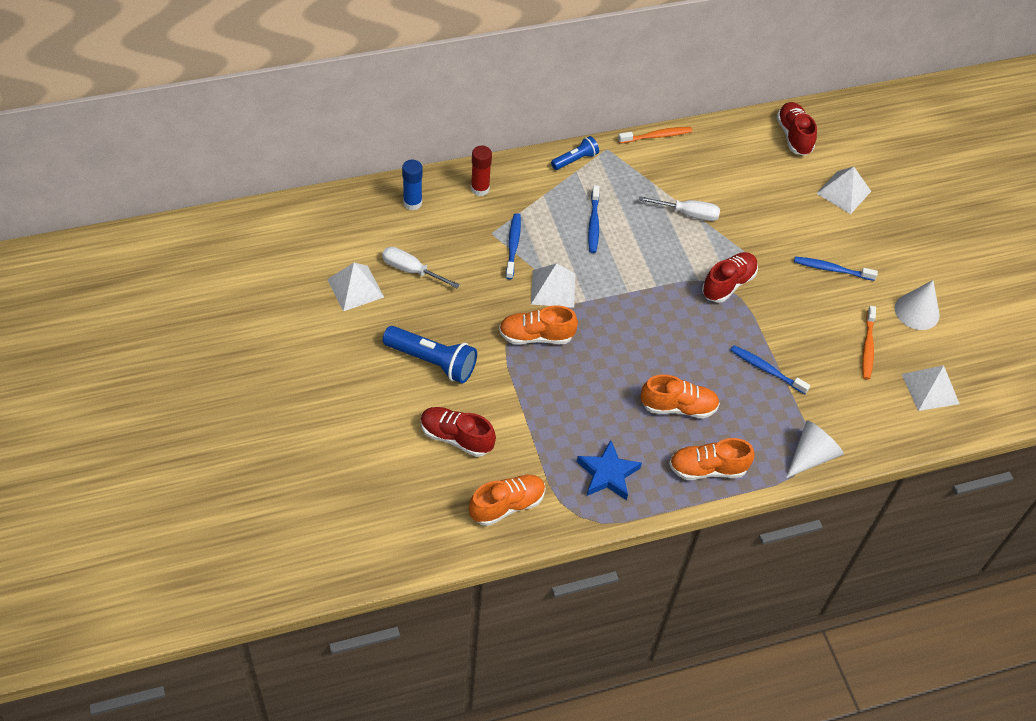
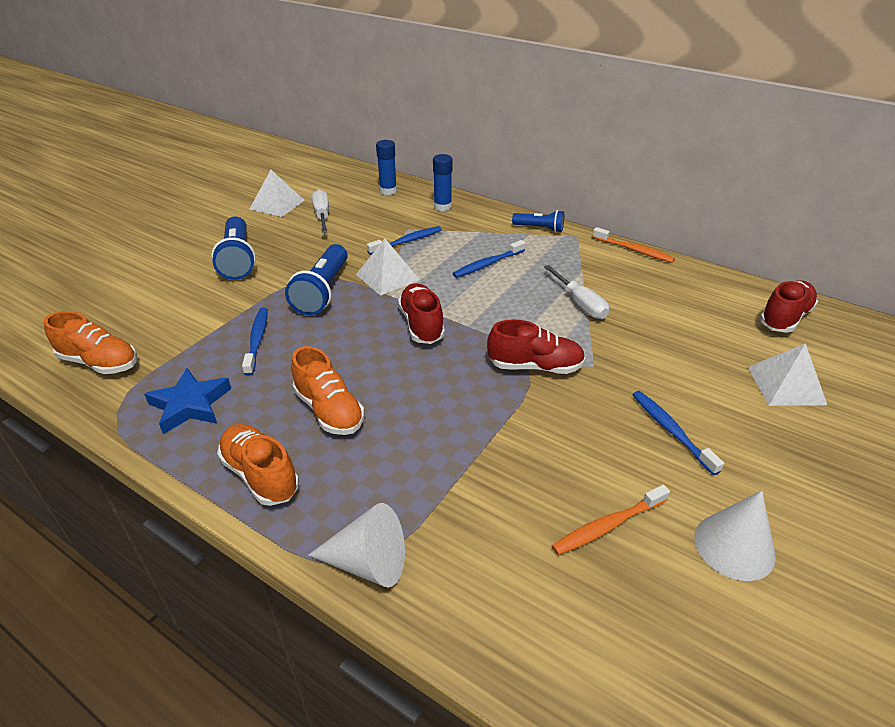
camera: 55 degrees right, 15 degrees down
red shoe [421,407,496,457] -> red shoe moved to [398,283,445,344]
red glue stick [471,146,492,196] -> blue glue stick [433,154,452,211]
orange shoe [499,305,578,345] -> blue flashlight [285,244,348,315]
blue toothbrush [731,345,810,394] -> blue toothbrush moved to [242,308,268,376]
white pyramid [902,365,960,411] -> none

